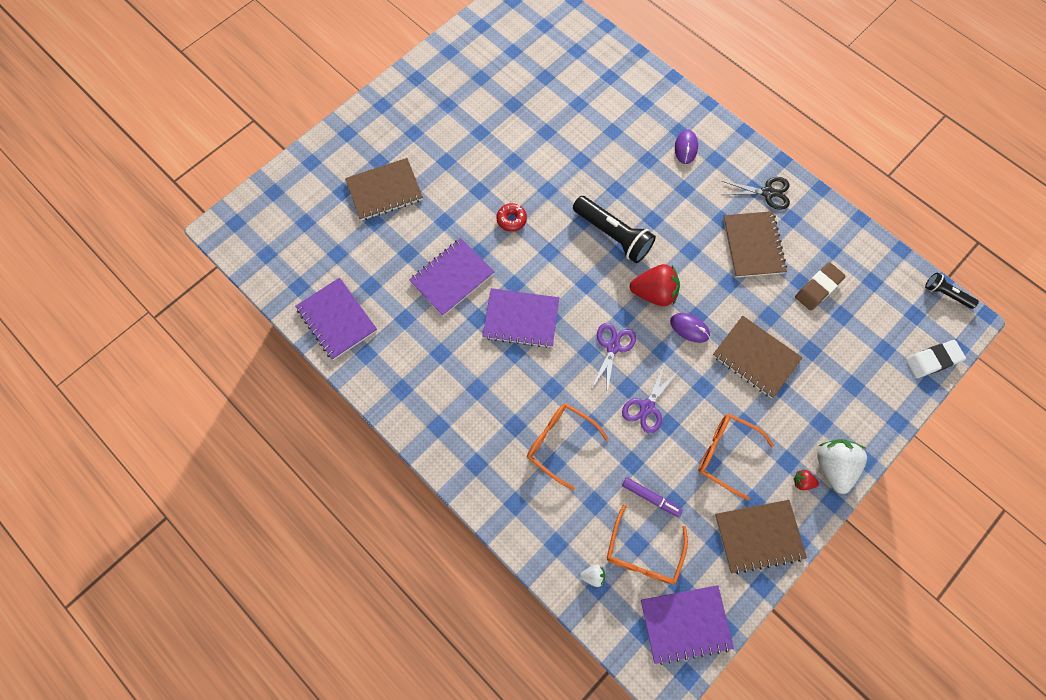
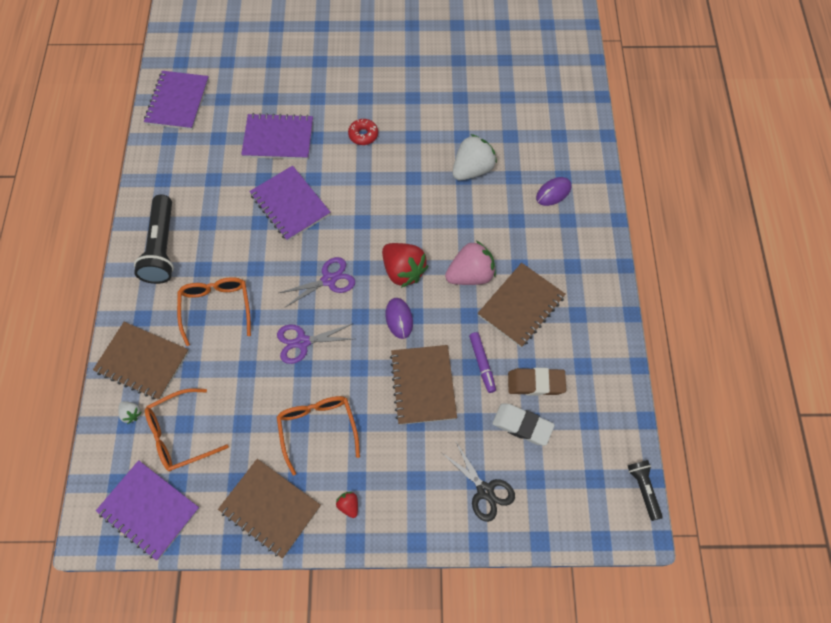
camera: 45 degrees right, 5 degrees down
brown notebook [345,158,423,221] -> brown notebook moved to [93,322,189,400]
black flashlight [573,196,656,263] -> black flashlight moved to [134,195,174,284]
purple marker [622,477,682,517] -> purple marker moved to [469,332,496,393]
black scissors [722,177,790,210] -> black scissors moved to [442,442,515,522]
white strawberry [817,439,867,494] -> white strawberry moved to [453,134,497,181]
white eraser [905,340,966,378] -> white eraser moved to [492,403,555,446]
none -> pink strawberry [445,240,496,285]

